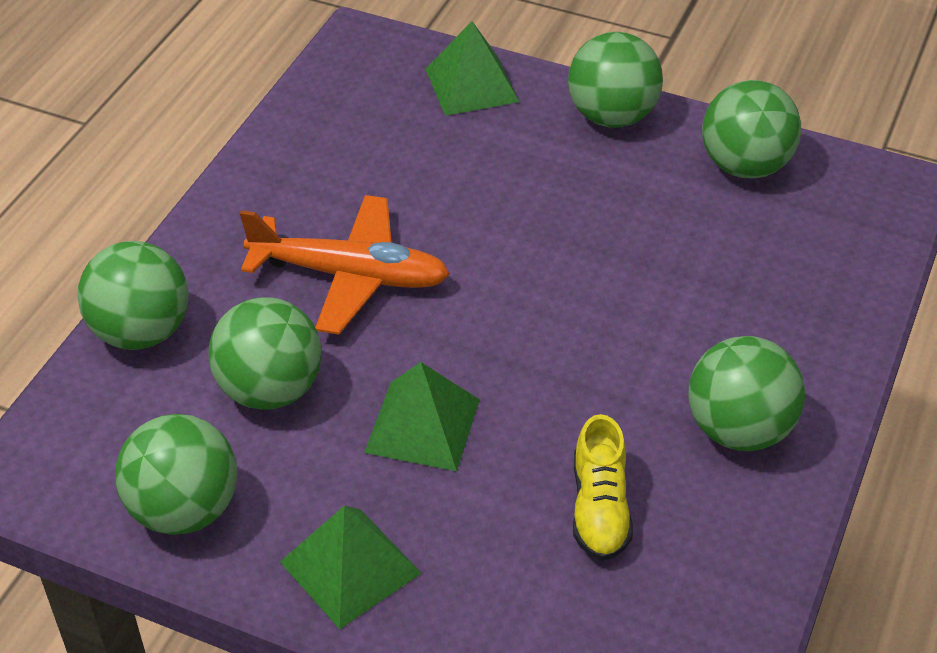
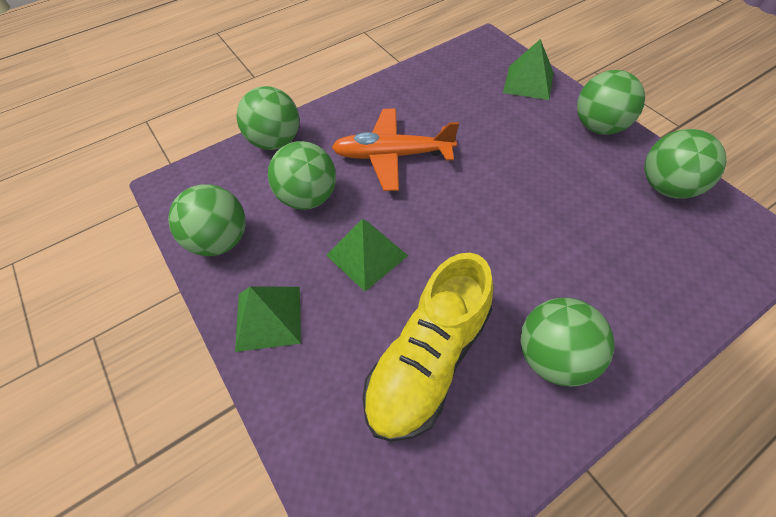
camera: 35 degrees right, 10 degrees up
orange plane [240,195,450,334] -> orange plane turned 135 degrees clockwise [331,108,459,191]
yellow shoe [573,414,633,561] -> yellow shoe [362,252,494,442], size x1.84

